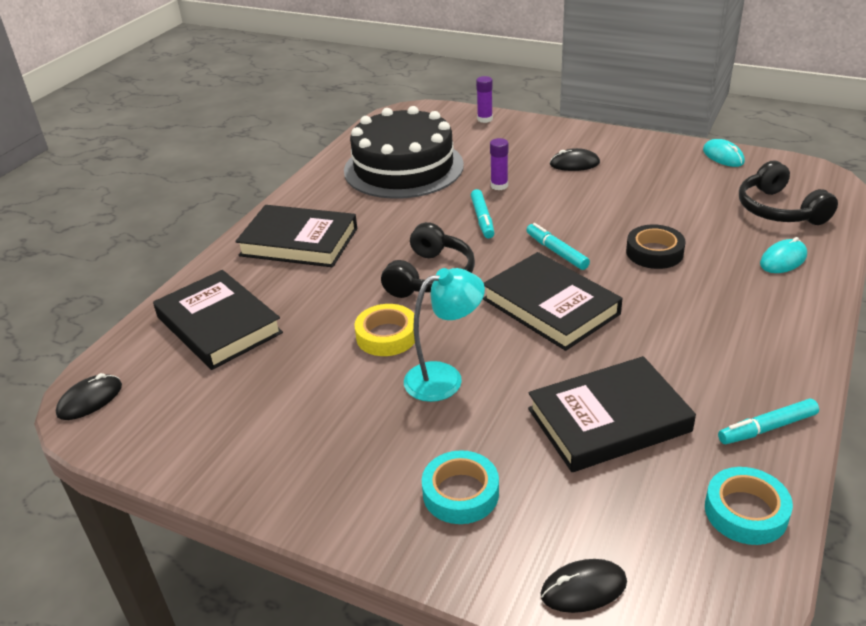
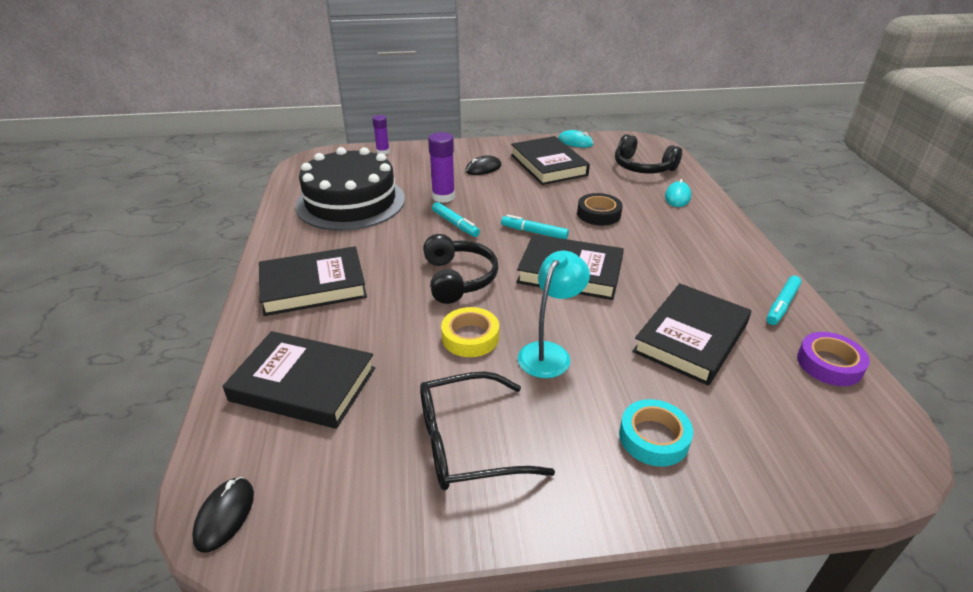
camera: 35 degrees left, 0 degrees up
purple glue stick [490,138,508,190] -> purple glue stick [428,132,455,203], size x1.55
black mouse [540,559,627,613] -> none
turquoise tape [705,467,793,545] -> purple tape [797,332,870,386]
none -> black glasses [420,371,555,490]
none -> black book [511,136,590,185]

